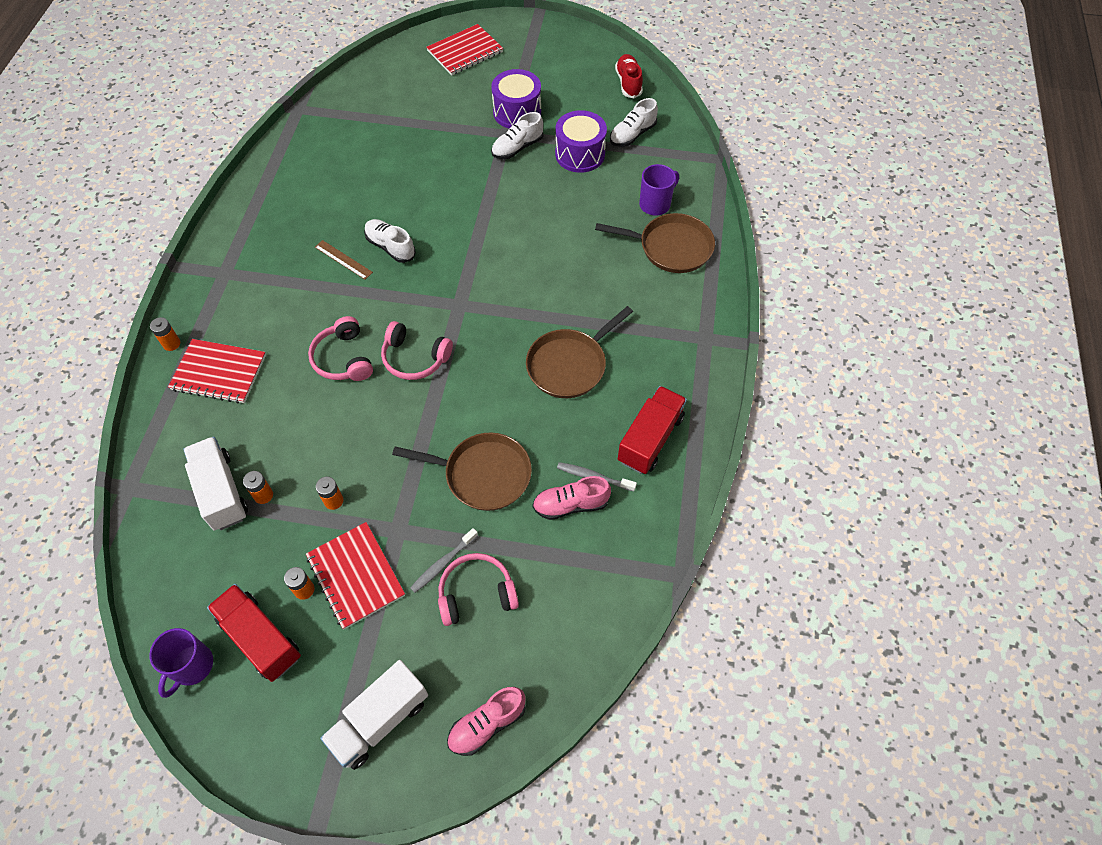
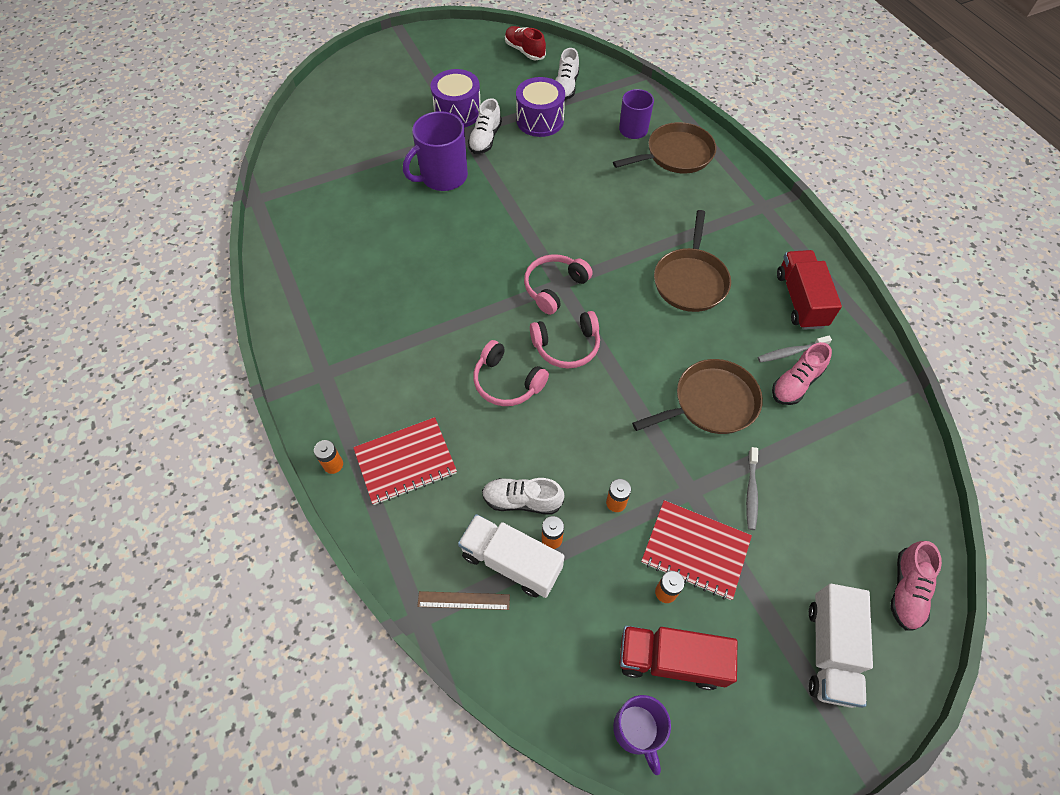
camera: 35 degrees left, 0 degrees up
brown ruler [315,240,373,280] -> brown ruler moved to [417,591,510,610]
white shoe [364,219,416,263] -> white shoe moved to [482,478,565,515]
red notebook [426,24,503,75] -> none
pink headphones [438,553,519,626] -> pink headphones moved to [524,254,593,315]
none -> purple mug [403,111,468,191]

